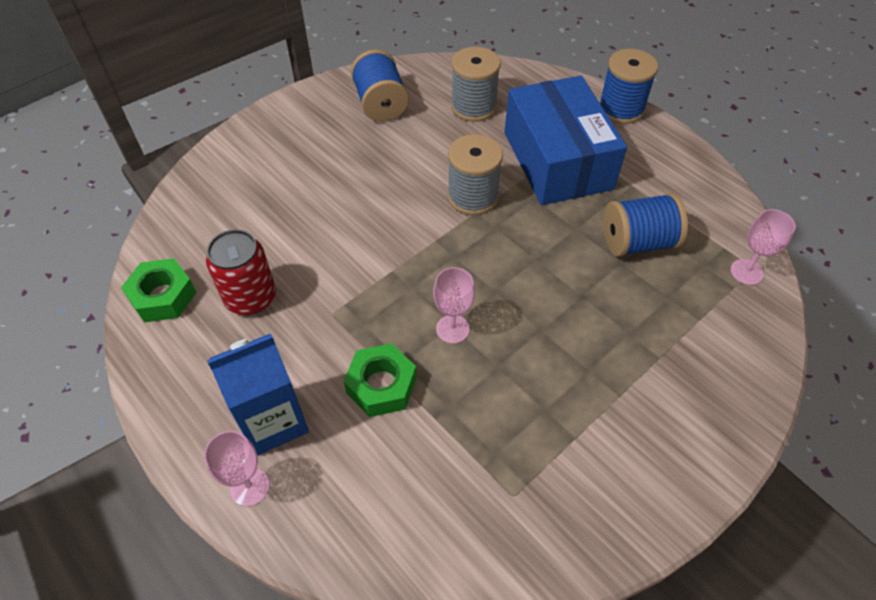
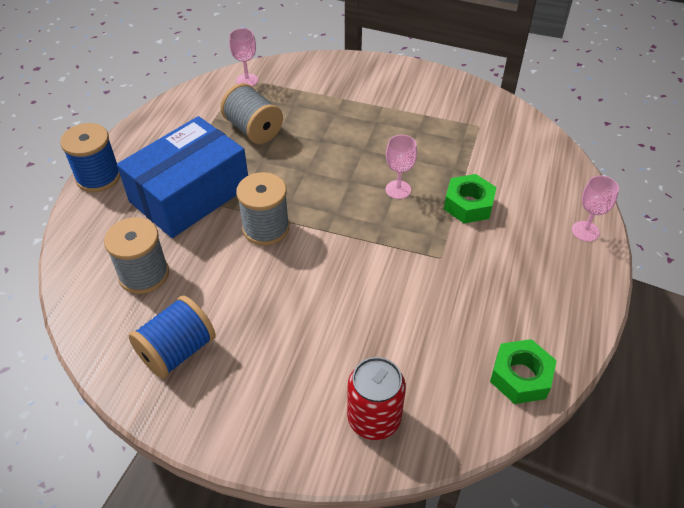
camera: 120 degrees left, 5 degrees down
red can [206,229,276,315] -> red can moved to [347,357,406,440]
blue carton [207,334,309,455] -> none
blue spool [603,193,688,257] -> grey spool [220,83,283,144]

